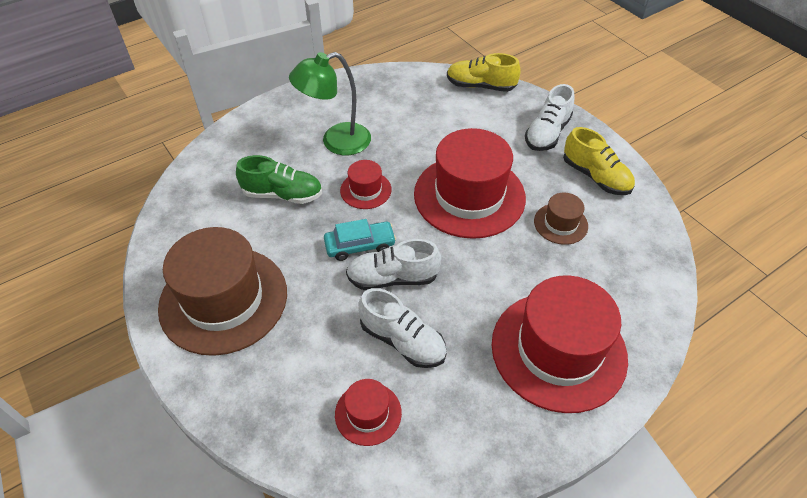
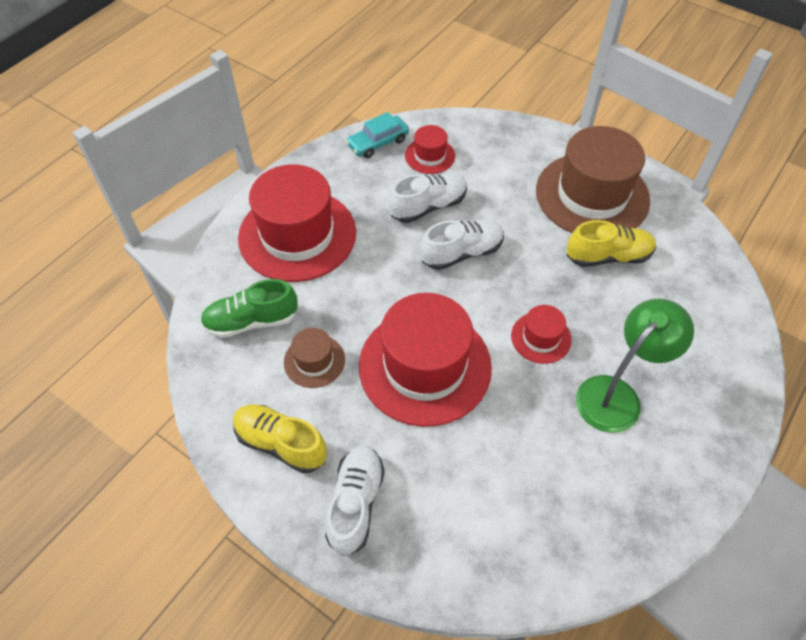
camera: 160 degrees right, 5 degrees up
green shoe [236,155,322,204] -> green shoe moved to [200,279,298,338]
turquoise car [324,219,396,261] -> turquoise car moved to [346,112,409,158]
white shoe [359,288,447,368] -> white shoe turned 135 degrees clockwise [388,173,467,223]
yellow shoe [447,53,521,92] -> yellow shoe moved to [567,220,656,267]

